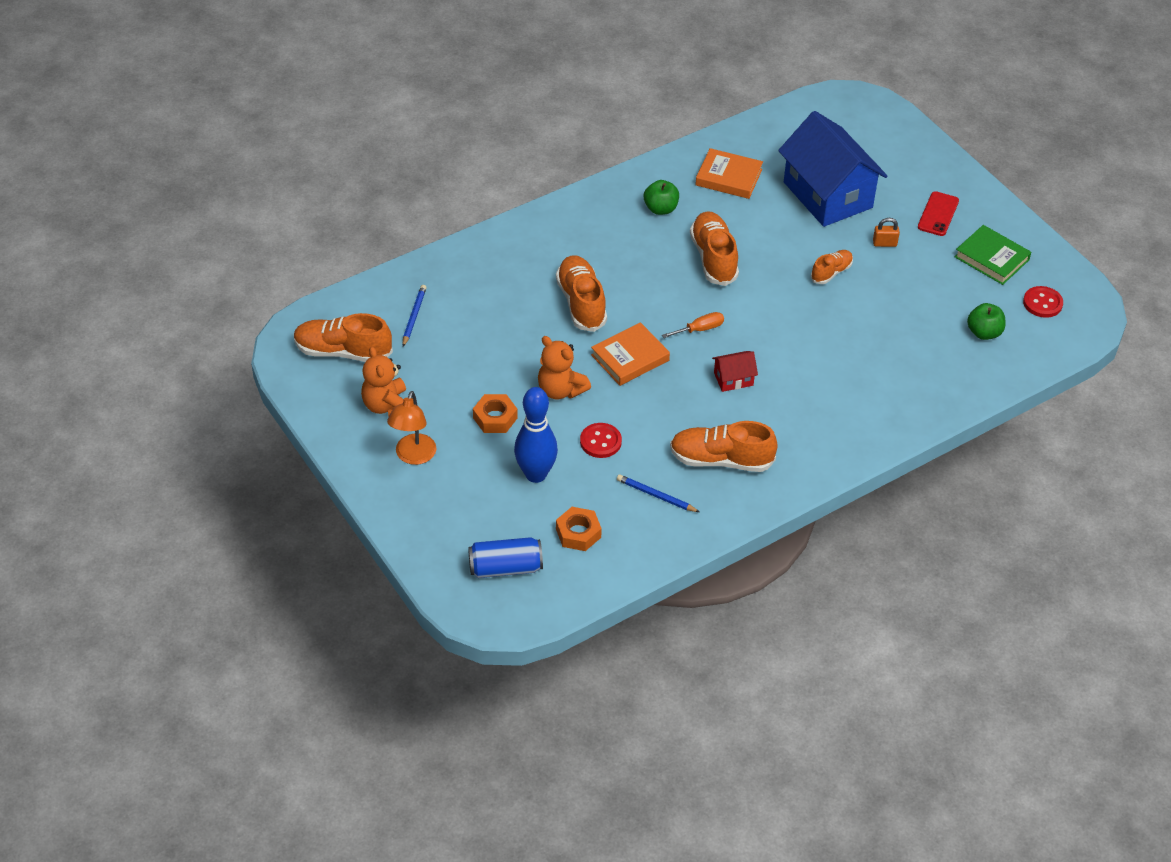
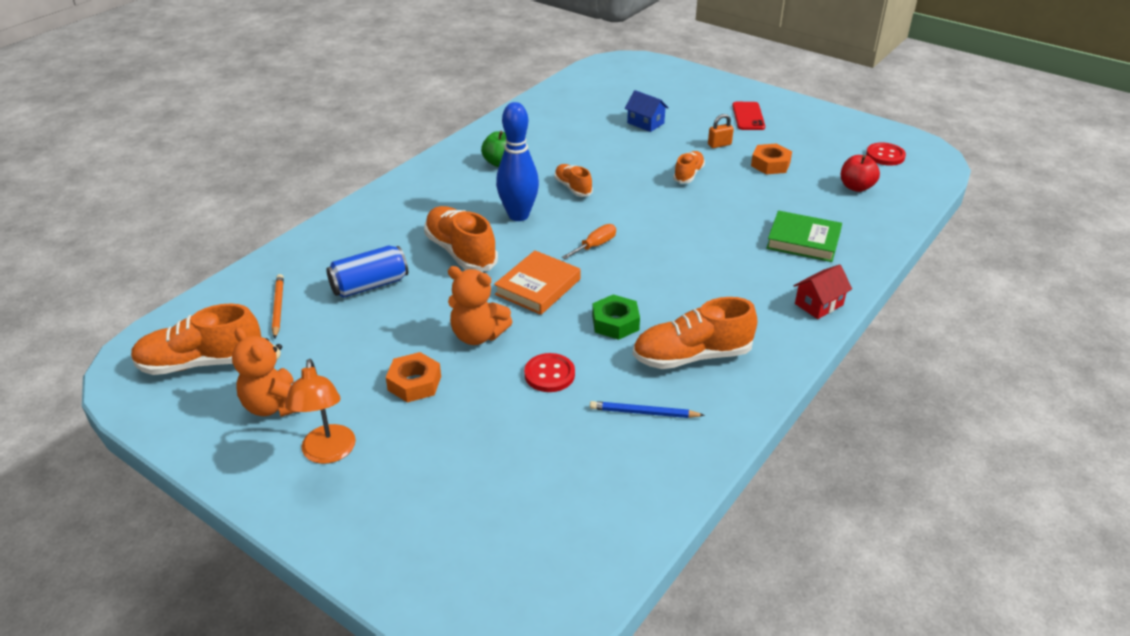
camera: 20 degrees left, 10 degrees down
blue pencil [403,285,427,347] -> orange pencil [272,274,284,339]
blue can [468,537,543,578] -> blue can moved to [326,245,408,298]
blue bowling pin [514,387,558,483] -> blue bowling pin moved to [496,102,539,221]
orange nut [556,507,602,551] -> orange nut moved to [751,143,792,174]
orange shoe [690,211,739,286] -> orange shoe [555,164,593,197], size x0.57
orange book [695,148,763,199] -> none
red house [712,351,758,392] -> red house moved to [794,264,852,319]
blue house [778,111,888,227] -> blue house [625,90,669,132], size x0.41
green book [955,225,1031,285] -> green book moved to [766,211,842,262]
green apple [967,303,1005,340] -> red apple [841,155,880,192]
none -> green nut [592,294,640,340]

